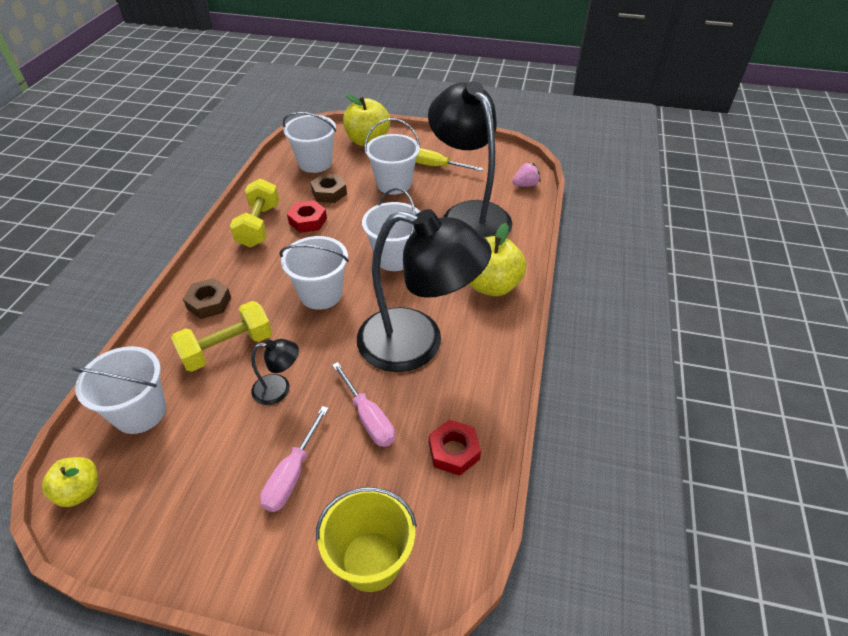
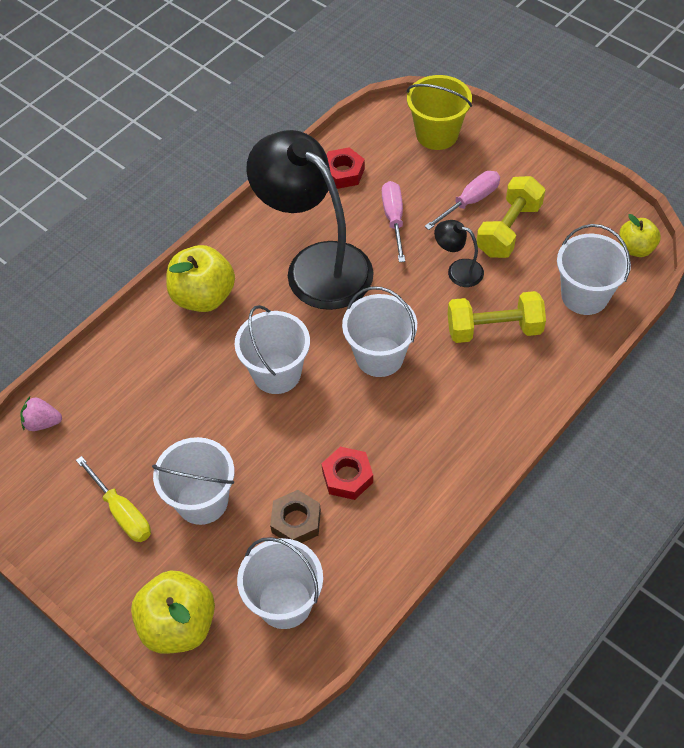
camera: 150 degrees left, 10 degrees up
brown nut [183,278,231,319] -> none
yellow dumbbell [230,178,279,247] -> yellow dumbbell moved to [477,176,545,258]
black lamp [428,81,512,238] -> none

